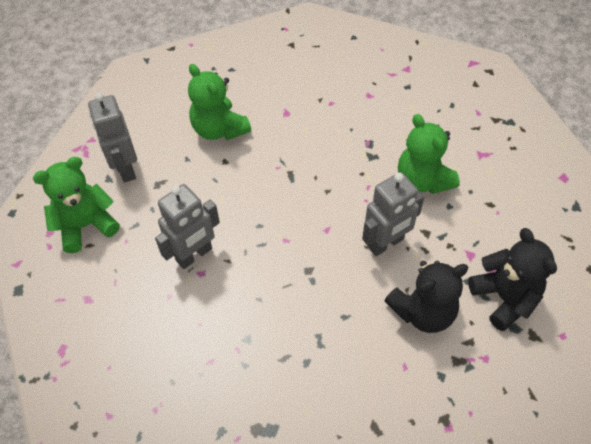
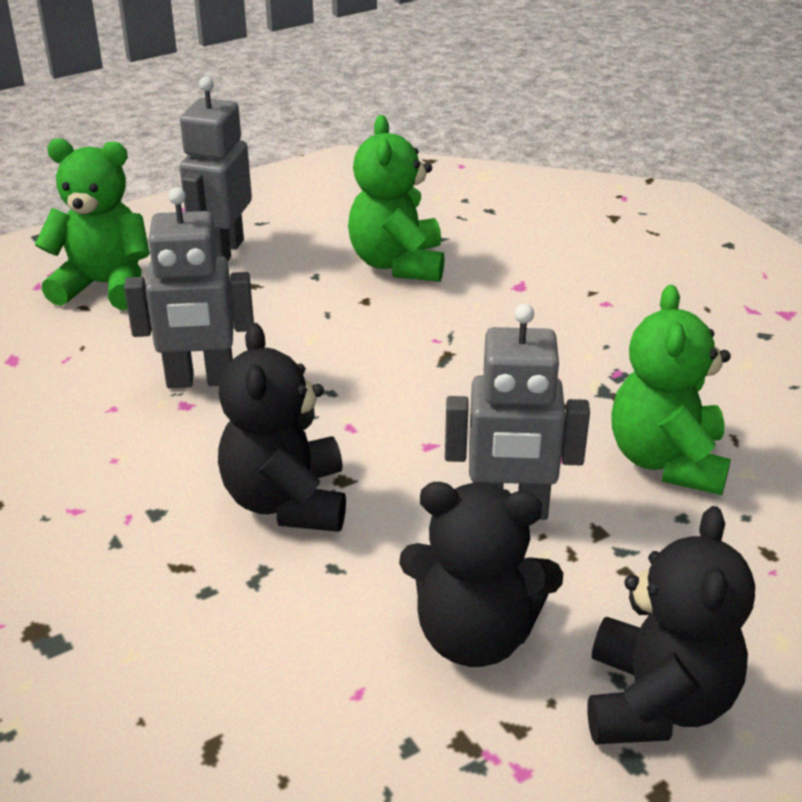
camera: 35 degrees right, 20 degrees down
none -> black teddy bear [218,323,346,532]

